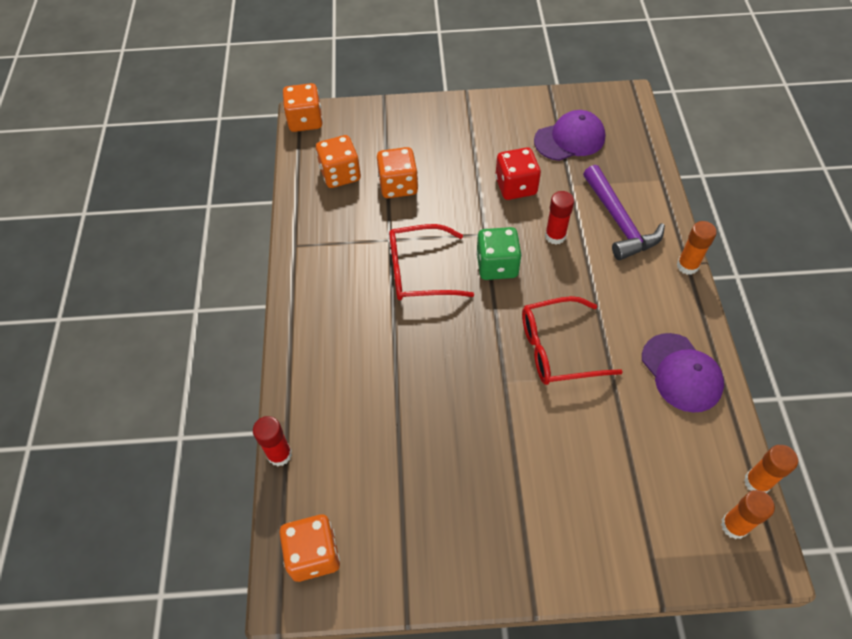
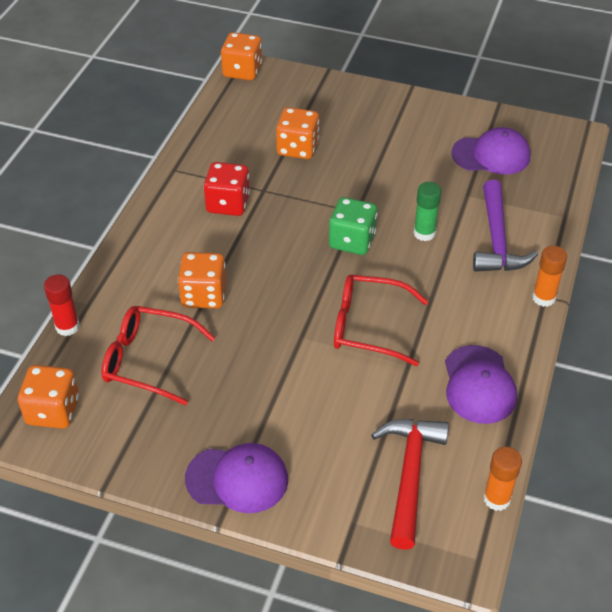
camera: 20 degrees right, 10 degrees down
orange dice [316,135,361,188] -> orange dice moved to [178,252,226,308]
red glasses [389,224,474,300] -> red glasses moved to [101,306,215,405]
red dice [495,147,541,200] -> red dice moved to [204,162,250,216]
red glue stick [545,191,574,245] -> green glue stick [414,182,441,241]
orange glue stick [721,490,775,539] -> none
none -> purple cap [185,443,288,513]
none -> red hammer [371,419,449,550]

